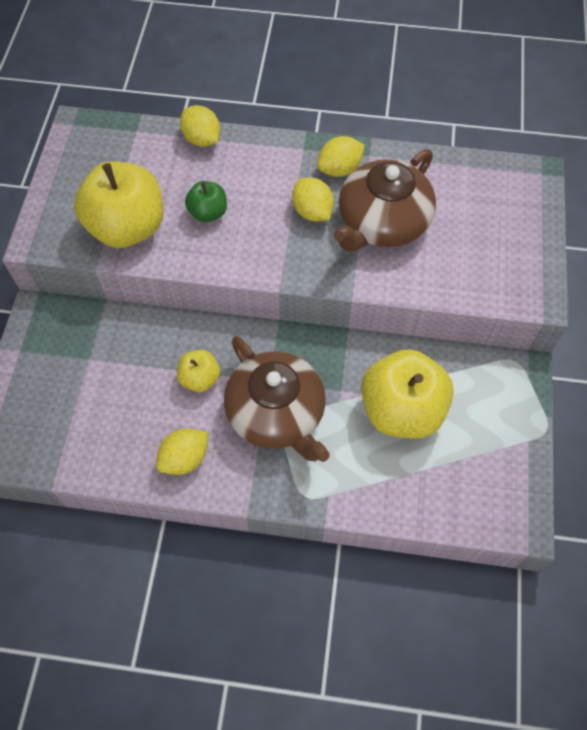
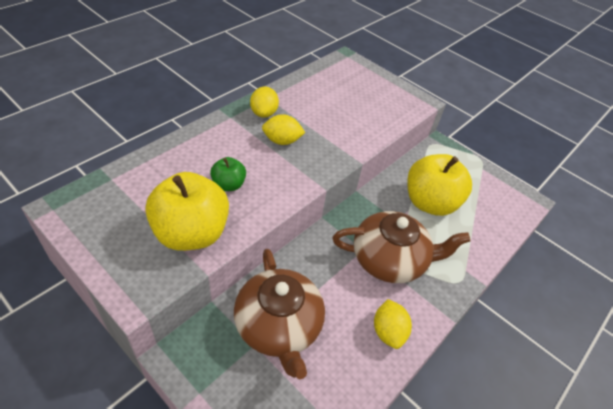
camera: 60 degrees left, 15 degrees down
yellow apple [177,350,220,392] -> none
yellow lemon [180,105,220,147] -> none
brown teapot [334,149,436,252] -> brown teapot moved to [234,249,325,379]

